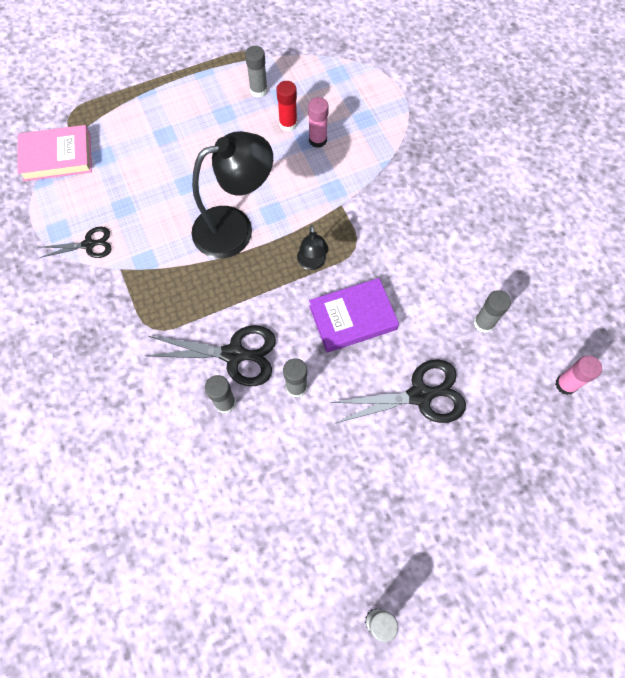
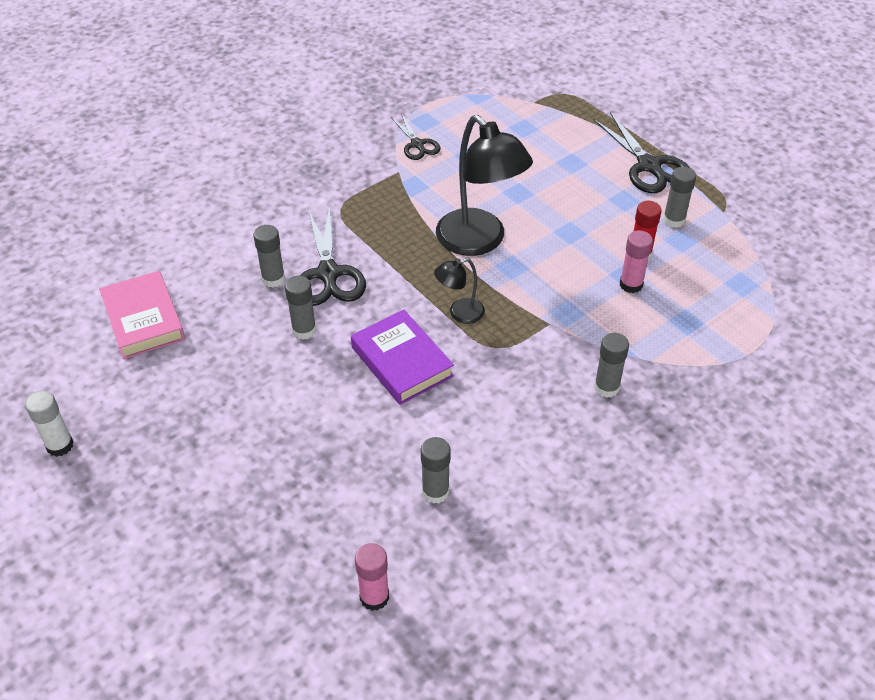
camera: 75 degrees right, 20 degrees down
pink book [17,125,92,181] -> pink book moved to [99,271,185,359]
black scissors [330,359,466,424] -> black scissors moved to [594,112,690,193]
none -> grey glue stick [594,333,629,398]

